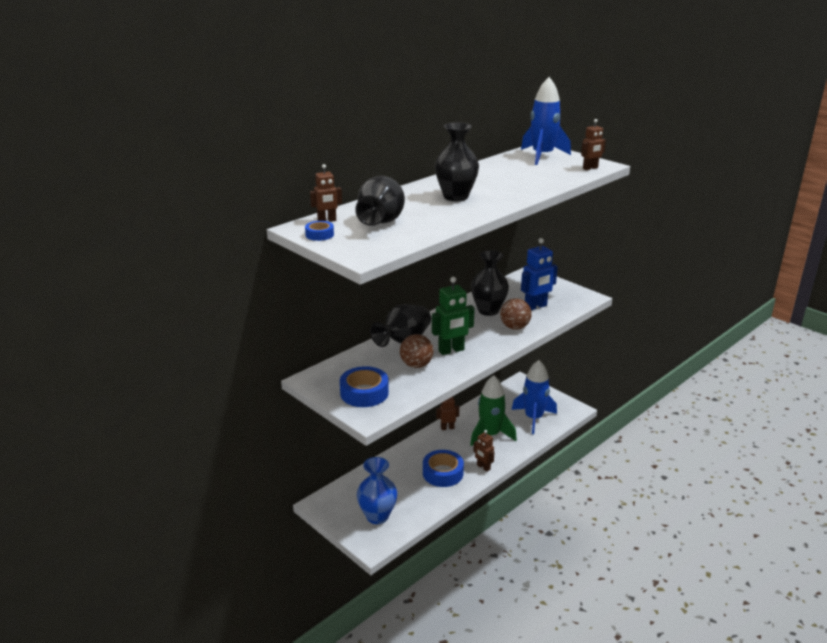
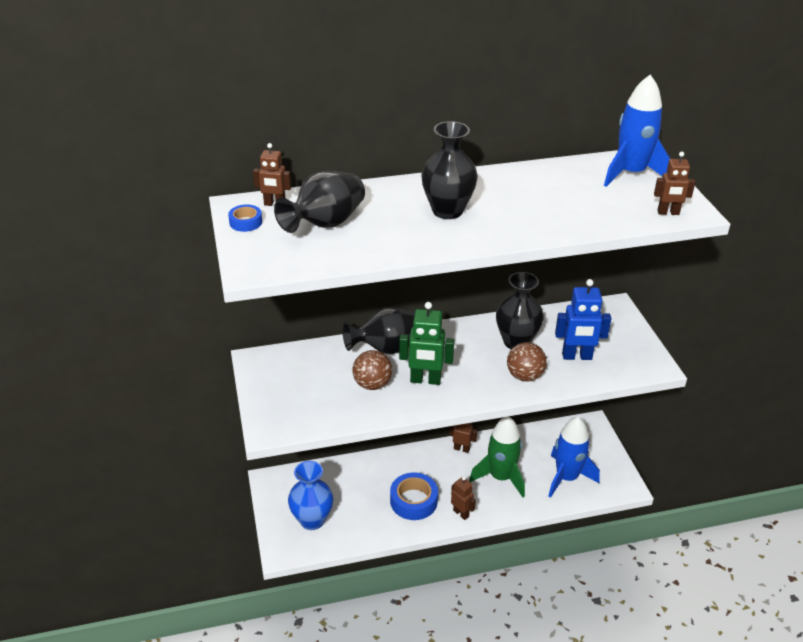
camera: 30 degrees right, 10 degrees up
blue tape [340,366,389,407] -> none
brown robot [473,430,494,471] -> brown robot turned 150 degrees clockwise [451,476,476,520]

